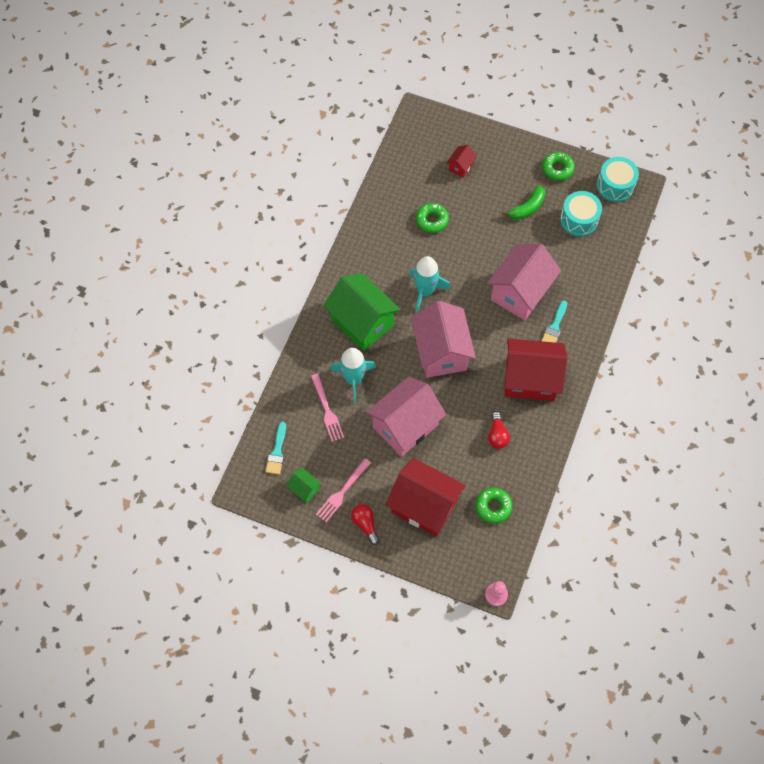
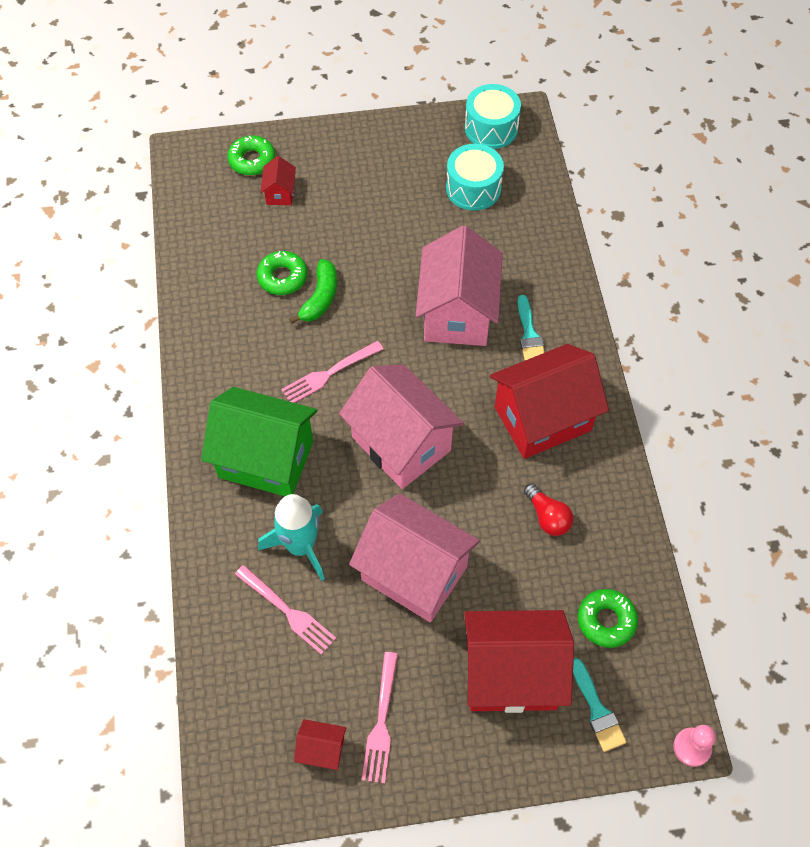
camera: 30 degrees left, 5 degrees down
turquoise brush [266,422,286,475] -> turquoise brush moved to [573,658,627,752]
green house [286,468,321,503] -> red house [294,719,346,770]
red light bulb [351,504,379,545] -> none
pink house [366,377,446,457] -> pink house turned 75 degrees counterclockwise [349,493,480,622]
turquoise rocket [409,256,450,313] -> pink fork [281,341,383,403]
green banana [502,185,545,220] -> green banana moved to [289,259,337,324]
green donut [542,152,575,181] -> green donut moved to [227,135,275,176]

